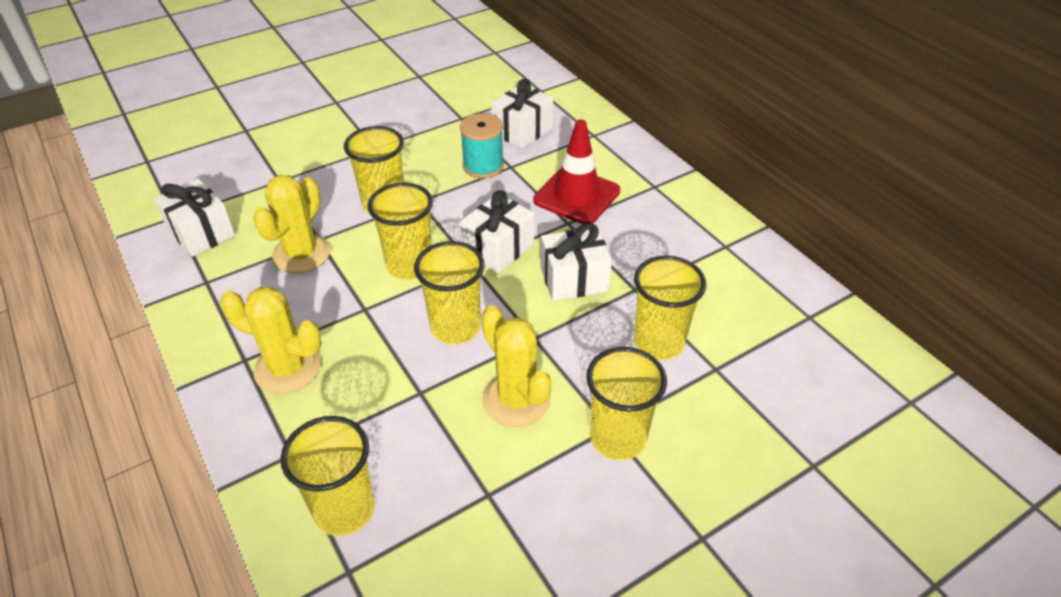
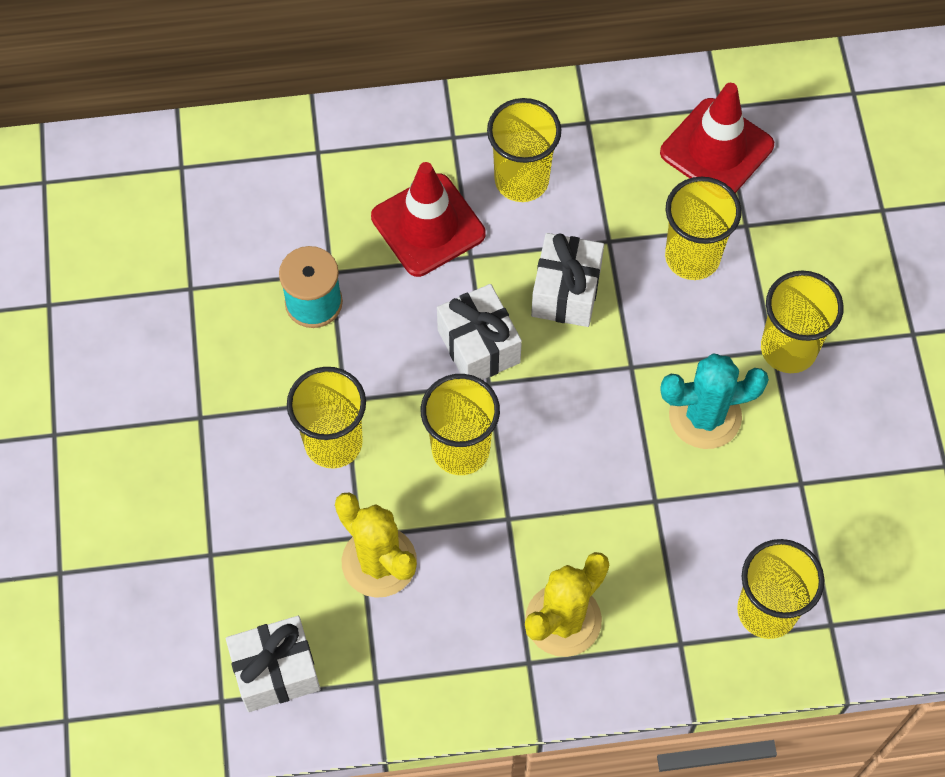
camera: 65 degrees left, 20 degrees up
yellow cup [414,241,485,345] -> yellow cup moved to [487,98,561,202]
yellow cactus [481,305,551,427] -> turquoise cactus [661,353,769,449]
white gift [491,79,553,149] -> none
none -> red traffic cone [660,83,774,193]

